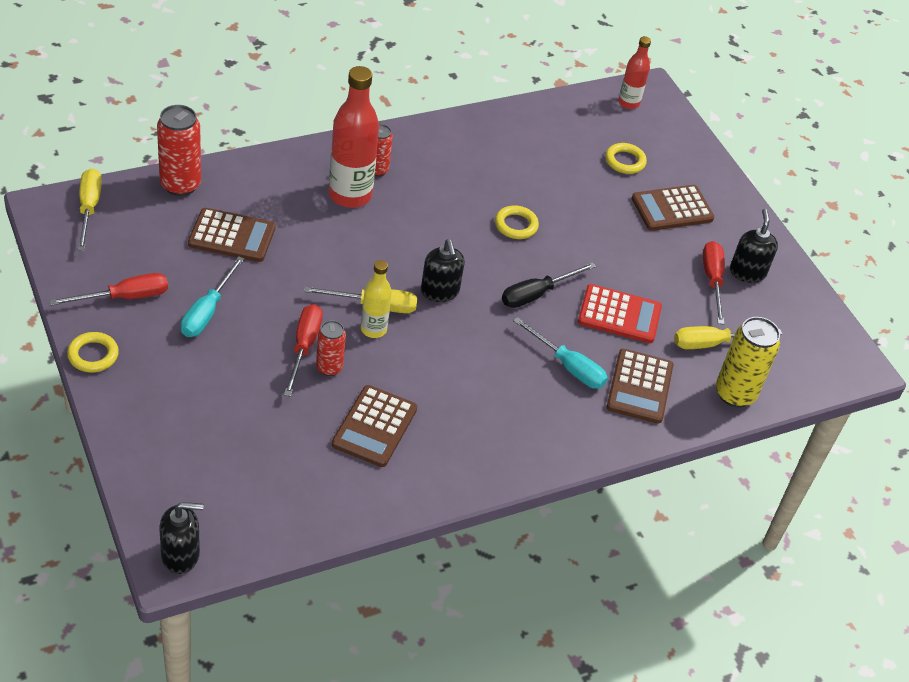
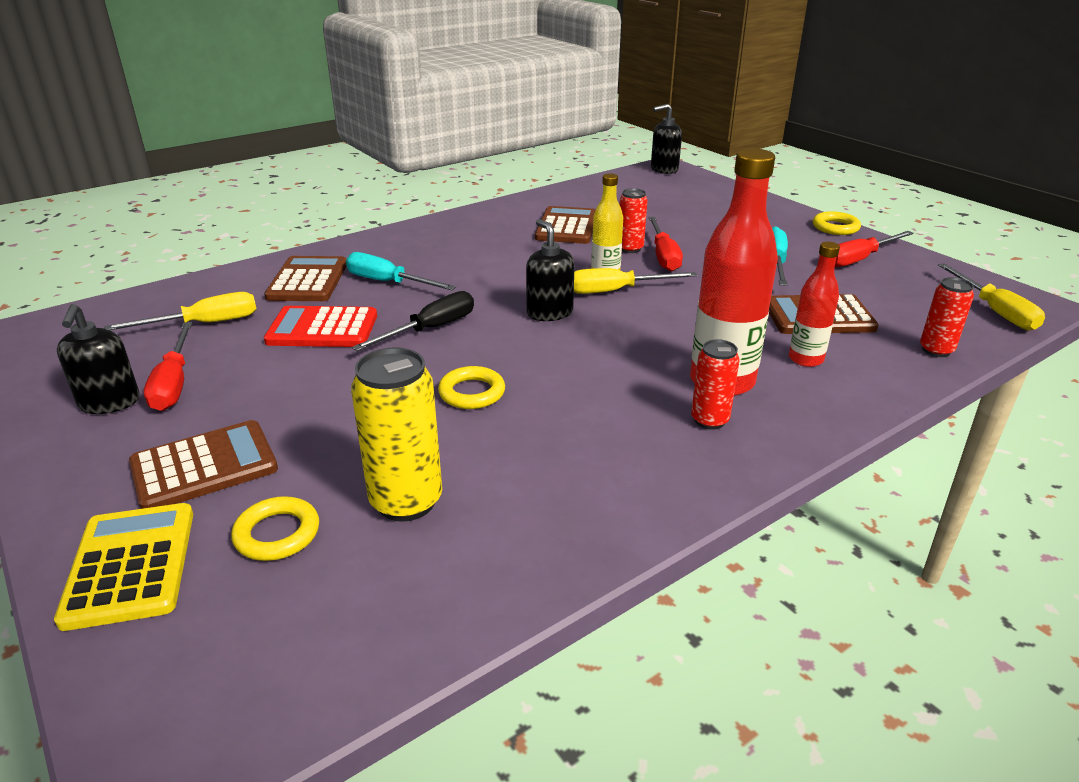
camera: 175 degrees right, 15 degrees down
red can [157,105,201,196] -> red can [920,277,974,357], size x0.60
red bottle [618,36,651,109] -> red bottle moved to [789,242,840,367]
yellow can [716,317,780,408] -> yellow can moved to [351,347,442,522]
none -> yellow calculator [54,503,193,631]

